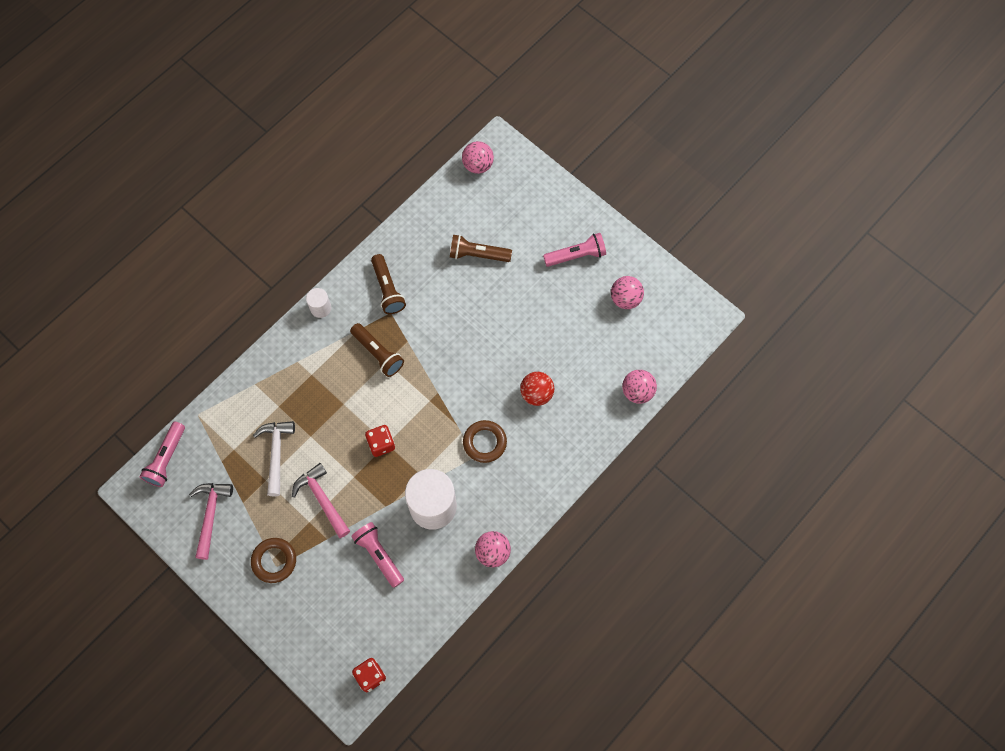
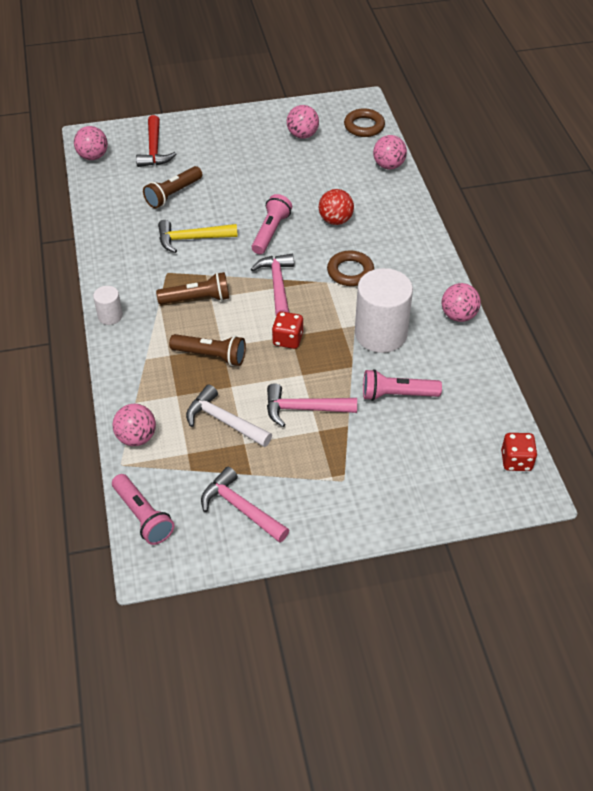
camera: 55 degrees left, 20 degrees down
brown ring [251,538,296,583] -> brown ring moved to [344,108,385,137]
brown flashlight [371,254,406,314] -> brown flashlight moved to [169,334,246,366]
pink flashlight [543,233,606,267] -> pink flashlight moved to [252,194,292,254]
none -> pink ball [113,404,156,446]
none -> red hammer [136,115,176,167]
none -> yellow hammer [158,220,238,253]
none -> pink hammer [251,254,294,315]

